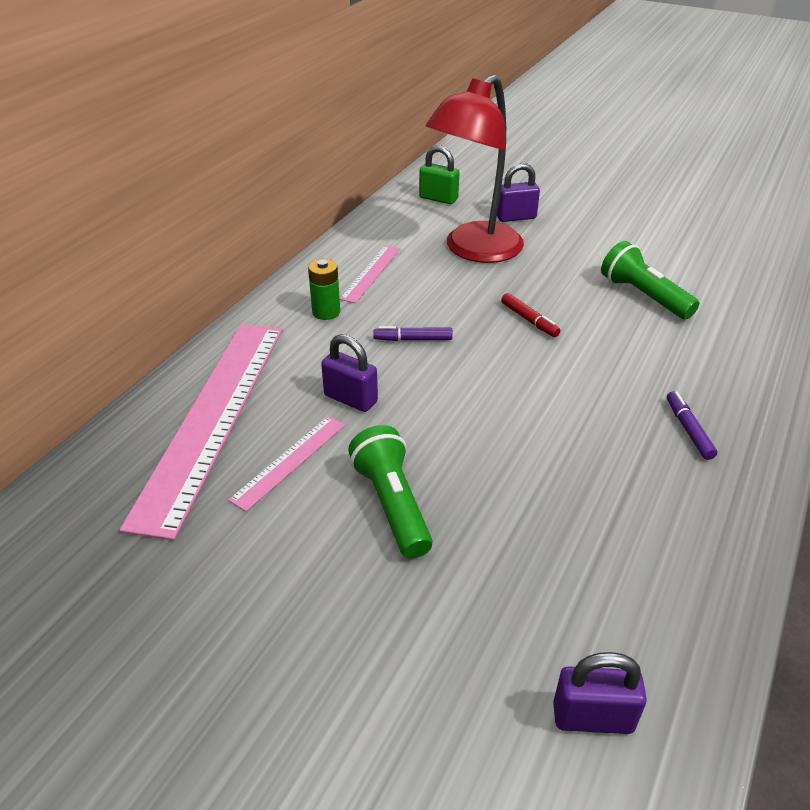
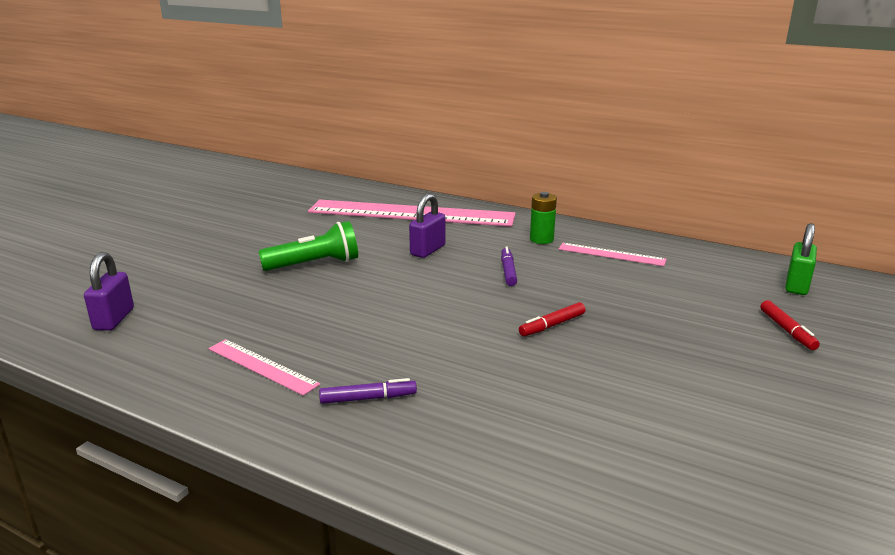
camera: 90 degrees right, 15 degrees down
pink ruler [228,416,345,512] -> pink ruler moved to [208,339,320,396]
red lamp [426,75,524,263] -> none
purple padlock [497,163,540,222] -> red marker [760,300,820,350]
green flashlight [601,241,699,319] -> none

